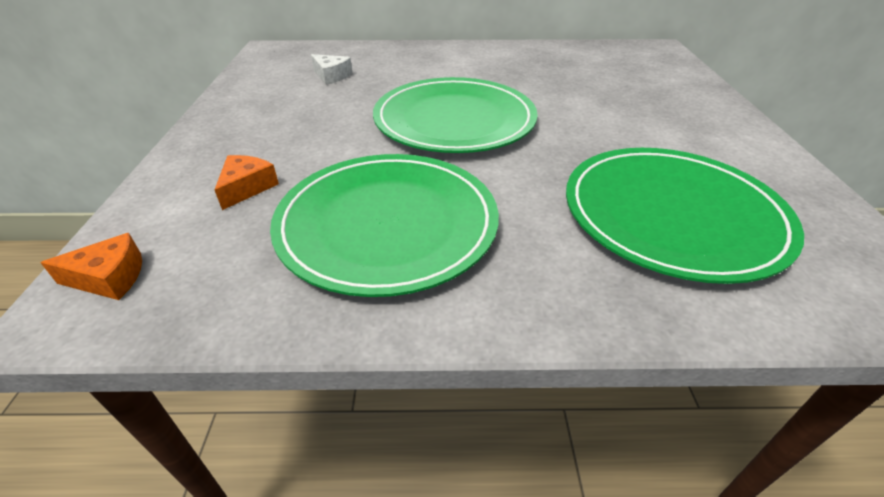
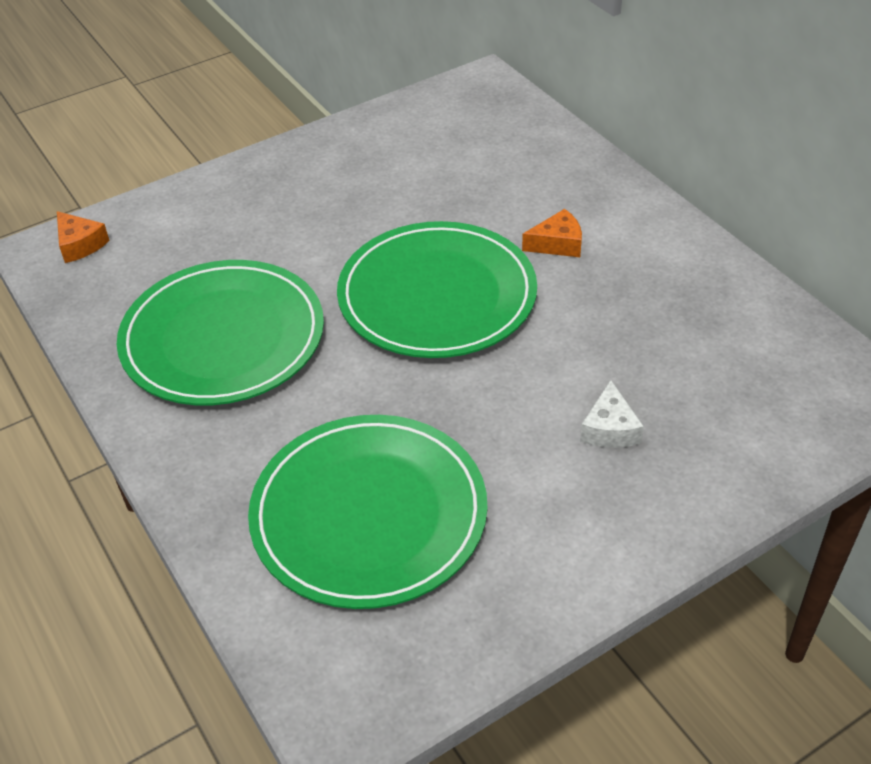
camera: 60 degrees right, 5 degrees up
orange cheese [214,155,279,210] -> orange cheese moved to [522,209,582,257]
white cheese [311,54,352,85] -> white cheese moved to [580,380,644,448]

